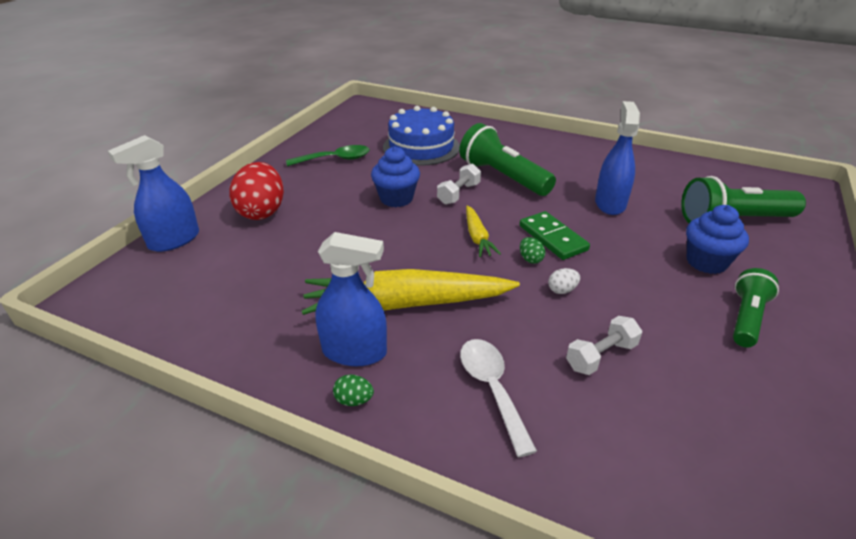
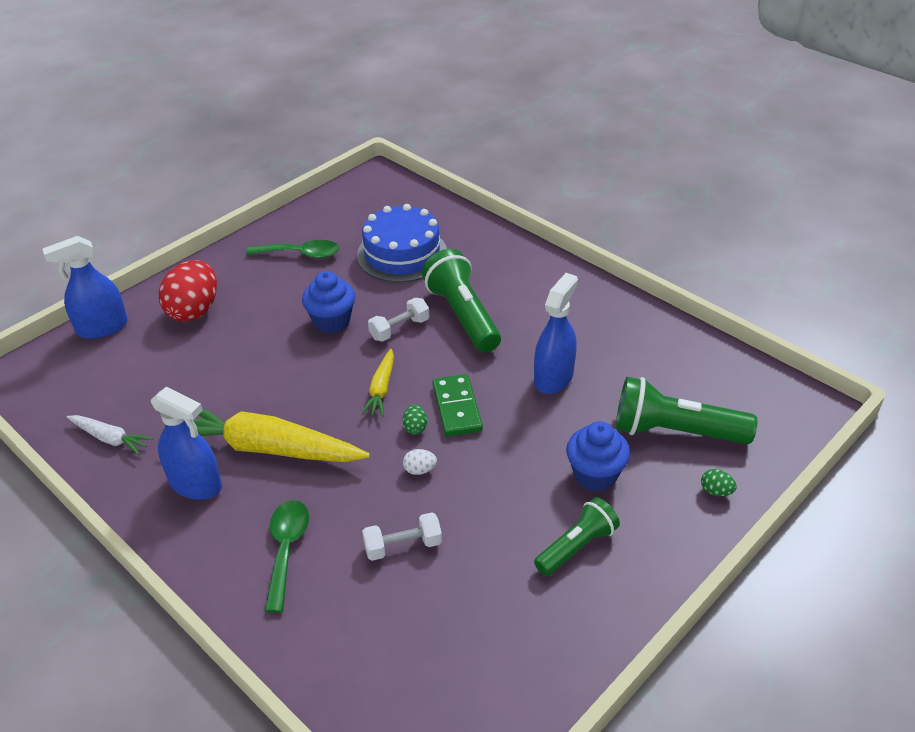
camera: 20 degrees right, 5 degrees up
green egg [333,374,374,406] -> green egg moved to [701,469,737,496]
white spoon [460,339,537,457] -> green spoon [265,500,309,613]
none -> white carrot [67,415,153,455]

